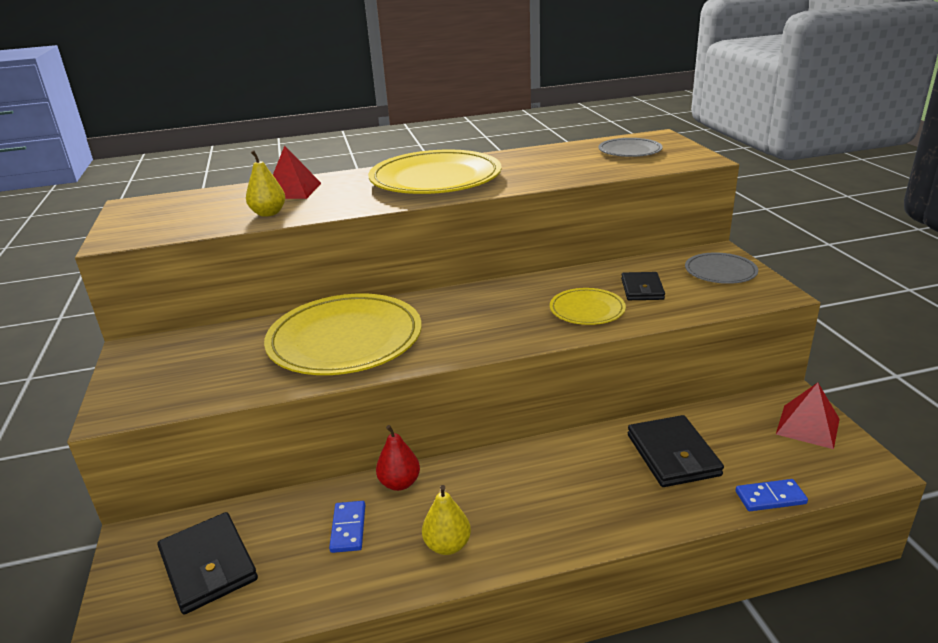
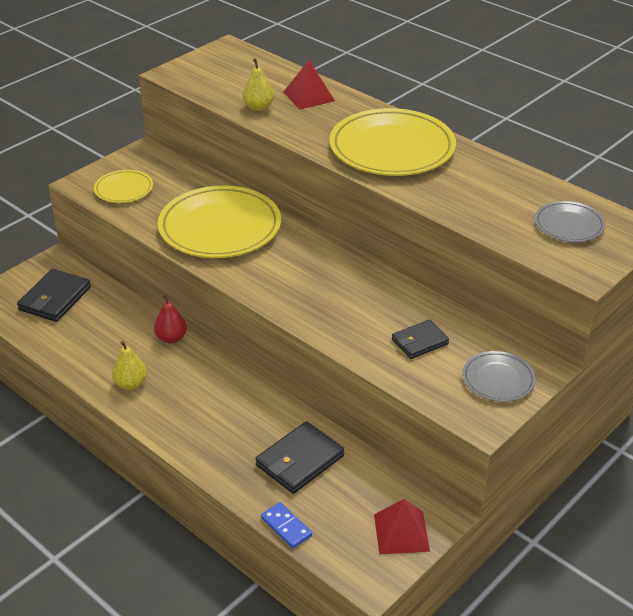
camera: 55 degrees right, 10 degrees up
blue domino [329,501,365,553] -> none
yellow plate [550,288,626,325] -> yellow plate moved to [94,170,153,203]

